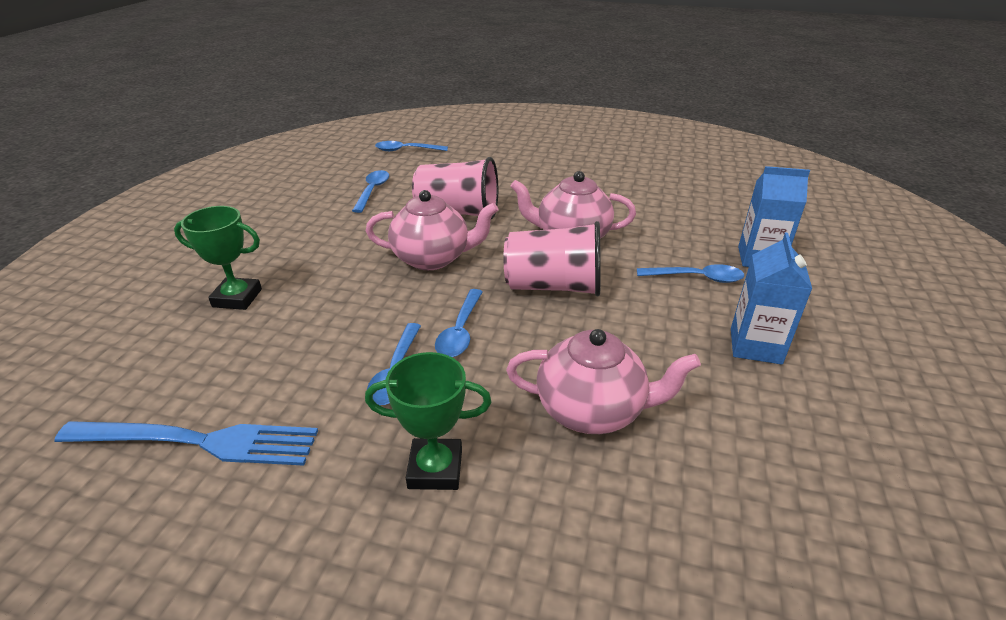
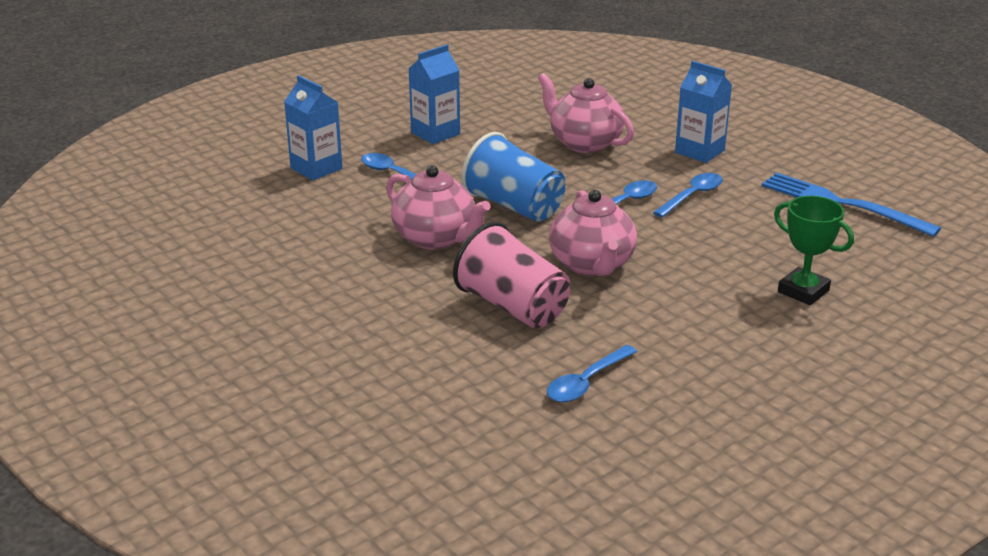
camera: 145 degrees left, 5 degrees down
green trophy [365,352,491,490] -> blue carton [675,61,732,163]
pink teapot [366,190,498,270] -> pink teapot turned 135 degrees counterclockwise [549,190,637,276]
blue spoon [375,141,448,151] -> none
pink cup [504,221,601,297] -> blue cup [461,132,565,222]

